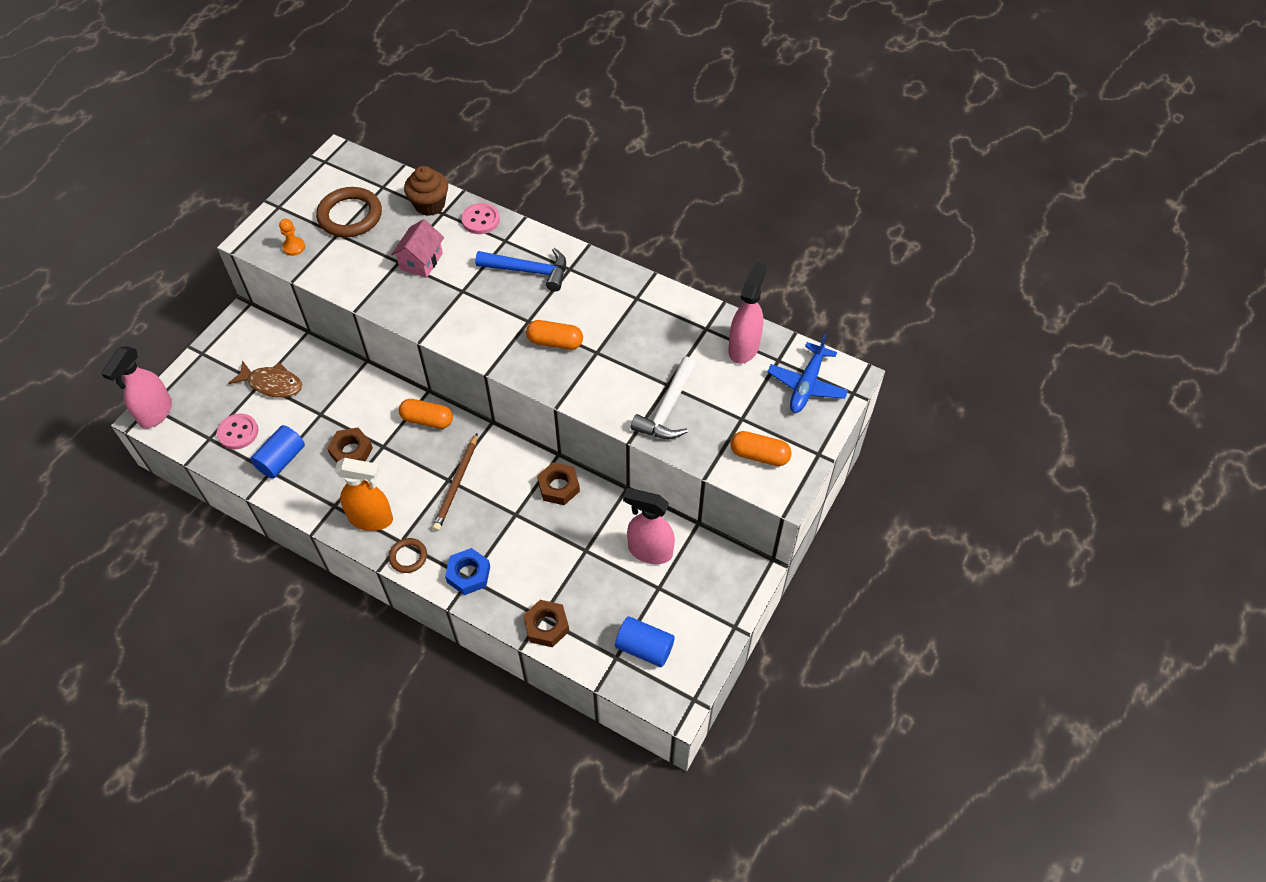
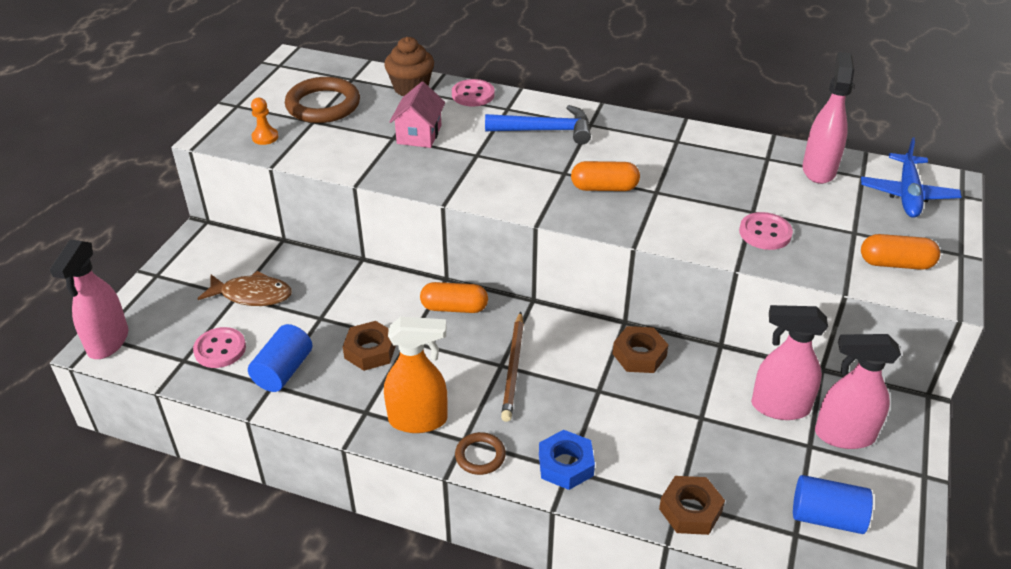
camera: 10 degrees left, 15 degrees down
white hammer [631,357,697,439] -> pink button [739,212,793,250]
none -> pink spray bottle [815,334,901,449]

